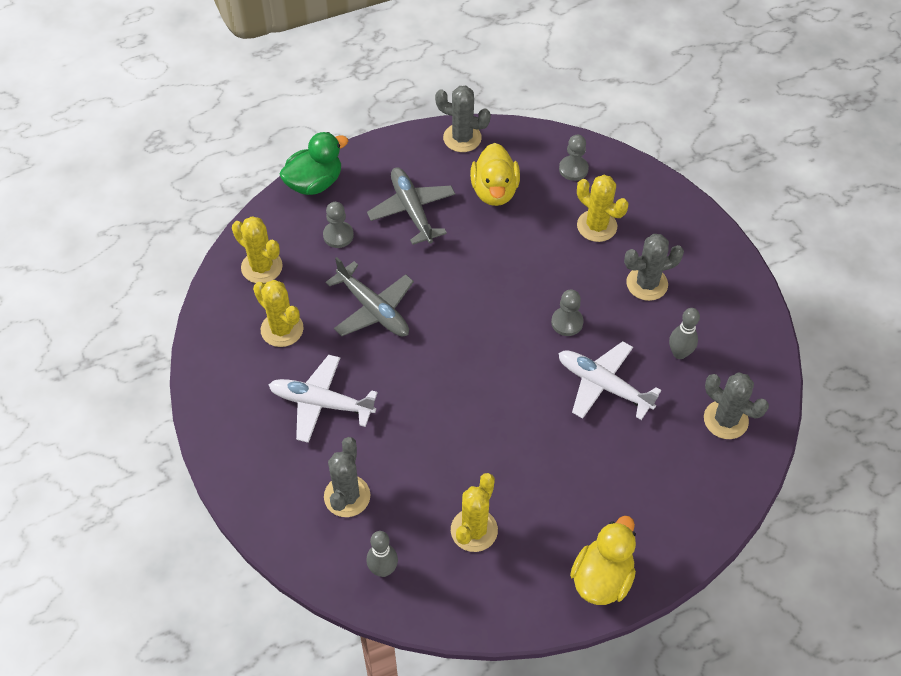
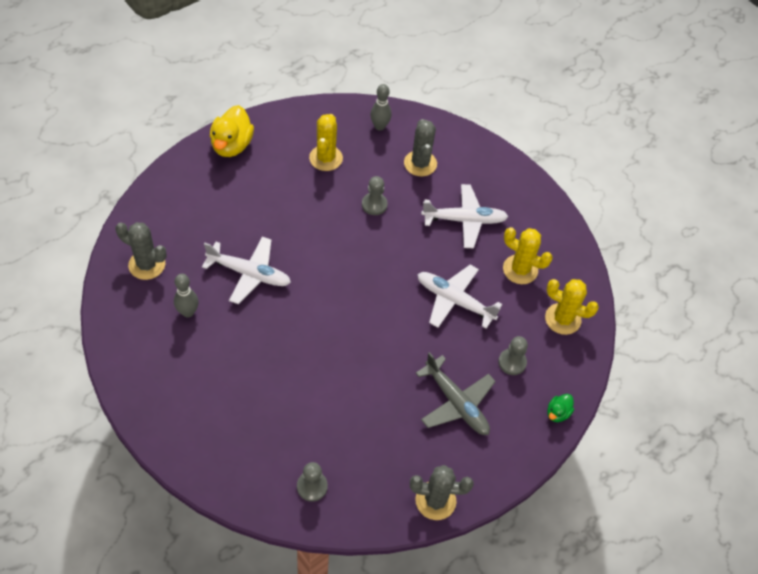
camera: 160 degrees right, 0 degrees up
green duck [279,132,348,195] -> green duck [547,394,574,422], size x0.51
grey plane [326,257,414,337] -> white plane [417,265,502,329]
yellow duck [470,143,520,206] -> none
grey pawn [551,290,584,336] -> grey pawn moved to [362,176,388,215]
yellow cactus [577,175,628,242] -> none
grey cactus [624,234,684,301] -> none

